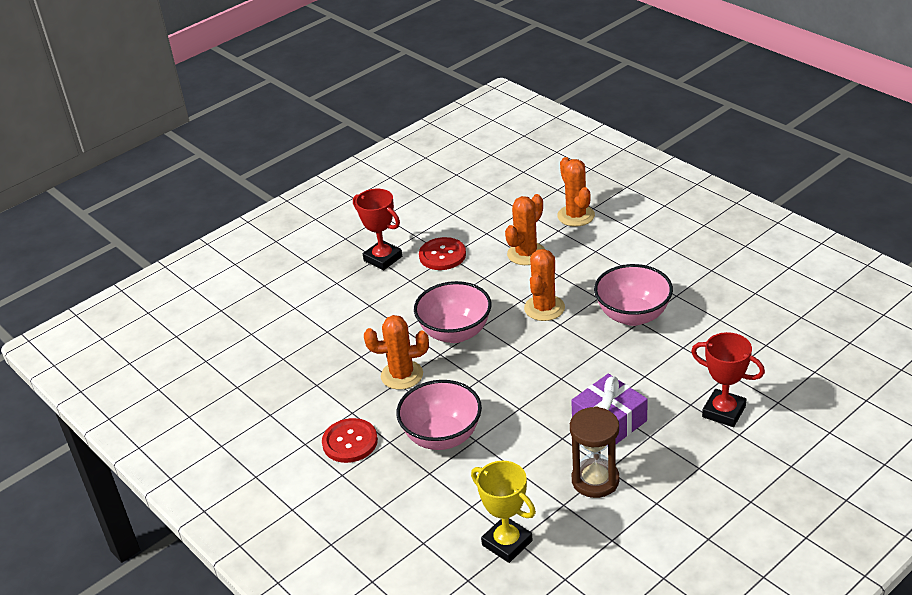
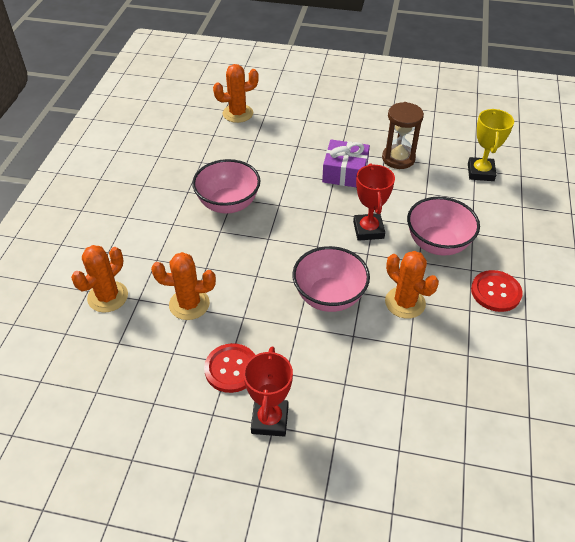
camera: 130 degrees left, 10 degrees up
orange cactus [524,249,565,321] -> orange cactus moved to [213,64,259,123]
red trophy [691,332,765,427] -> red trophy moved to [353,163,395,241]

